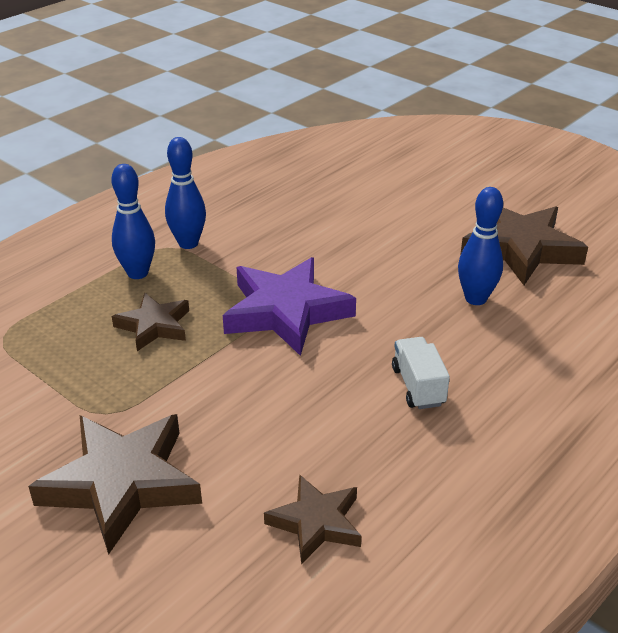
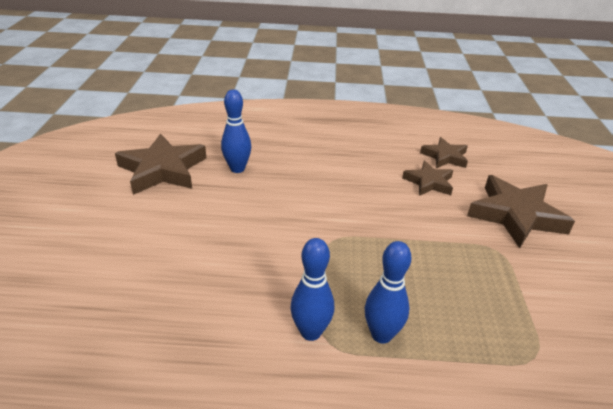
camera: 130 degrees left, 0 degrees up
brown star [112,293,189,351] -> brown star moved to [402,161,453,196]
purple star [223,257,356,356] -> none
white truck [392,337,450,409] -> none

